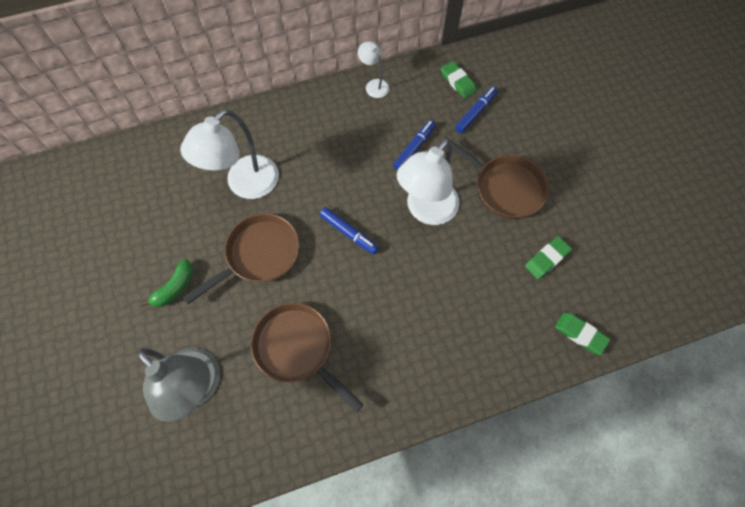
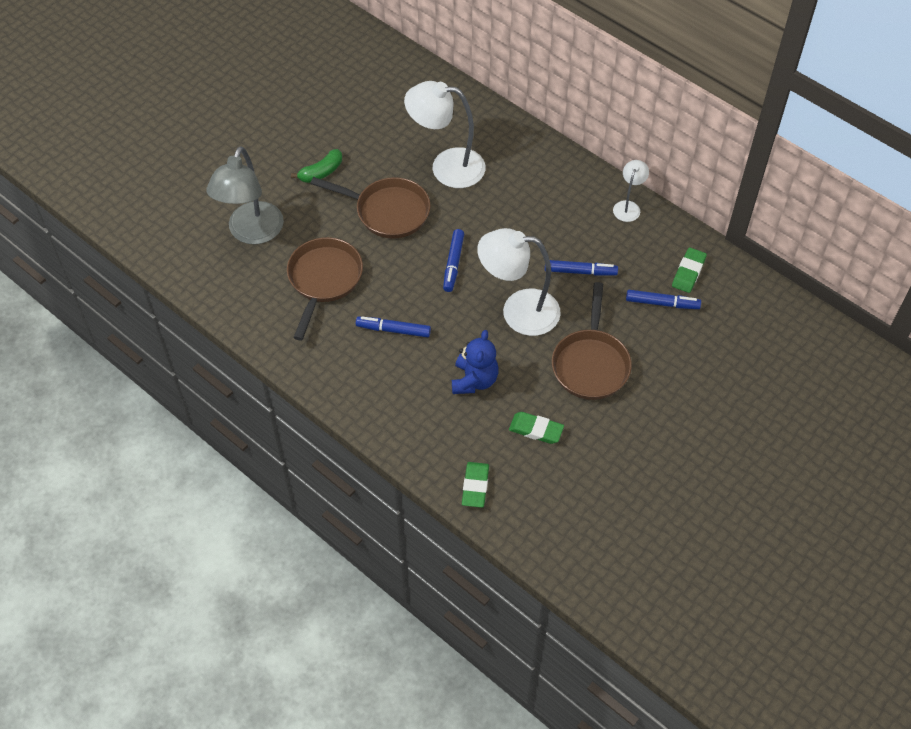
camera: 60 degrees right, 10 degrees down
green banana [141,259,194,307] -> green banana turned 45 degrees counterclockwise [291,149,342,183]
none -> blue marker [356,316,431,337]
none -> blue teddy bear [452,330,499,394]

